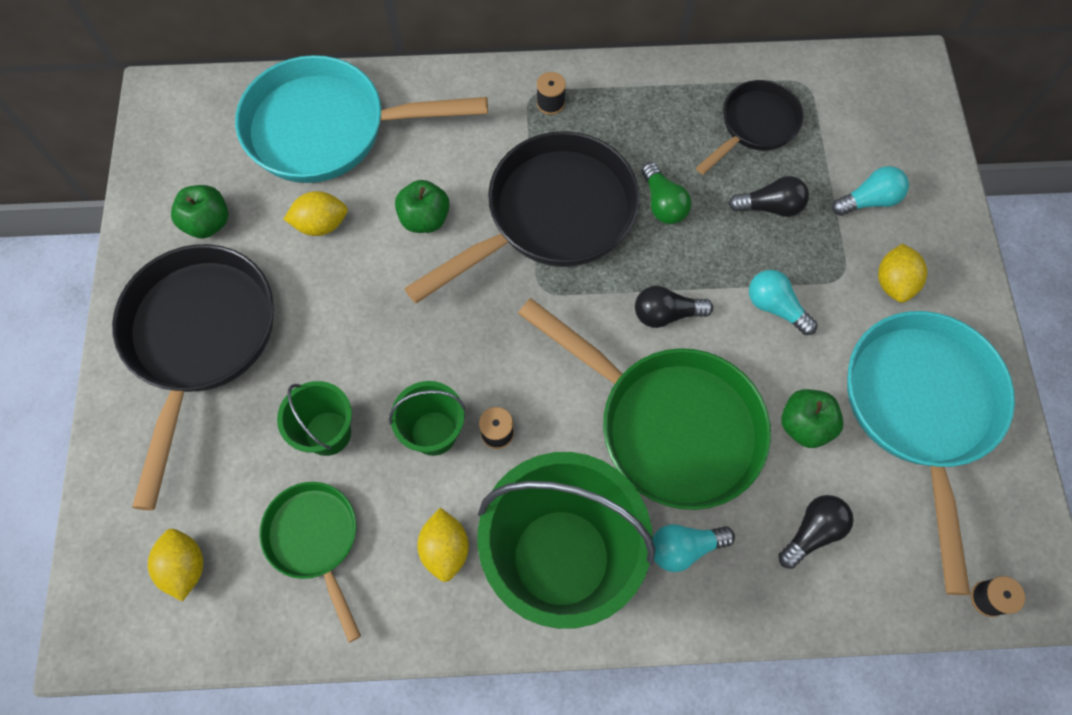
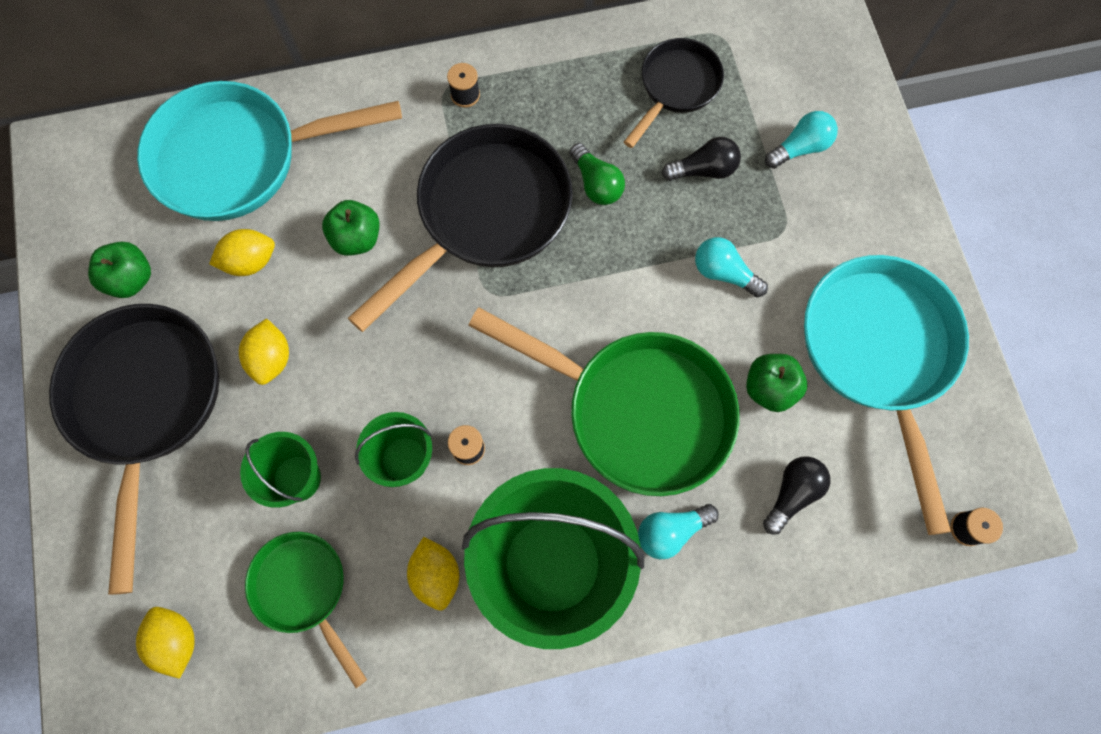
camera: 10 degrees left, 5 degrees up
black light bulb [635,286,713,328] -> none
yellow lemon [878,243,927,303] -> yellow lemon moved to [239,318,289,385]

